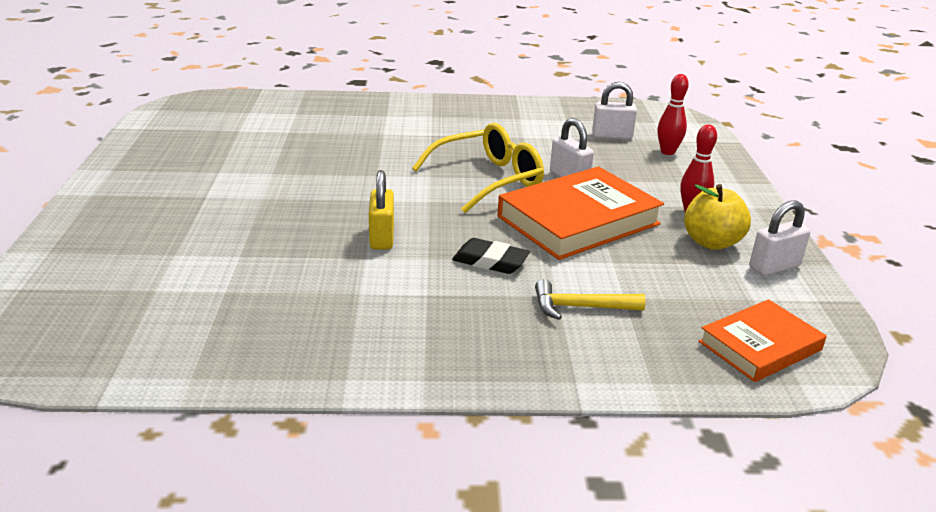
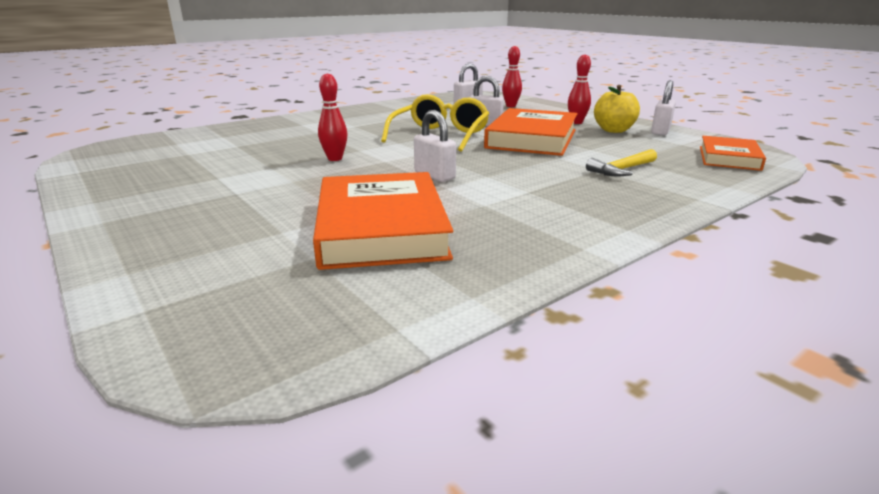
camera: 35 degrees left, 5 degrees down
yellow padlock [369,170,394,249] -> white padlock [414,110,456,182]
black eraser [452,238,530,274] -> none
none -> orange book [313,172,453,270]
none -> red bowling pin [318,73,347,161]

